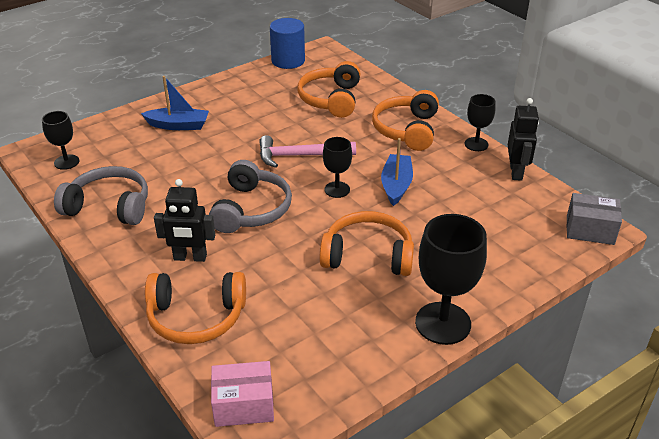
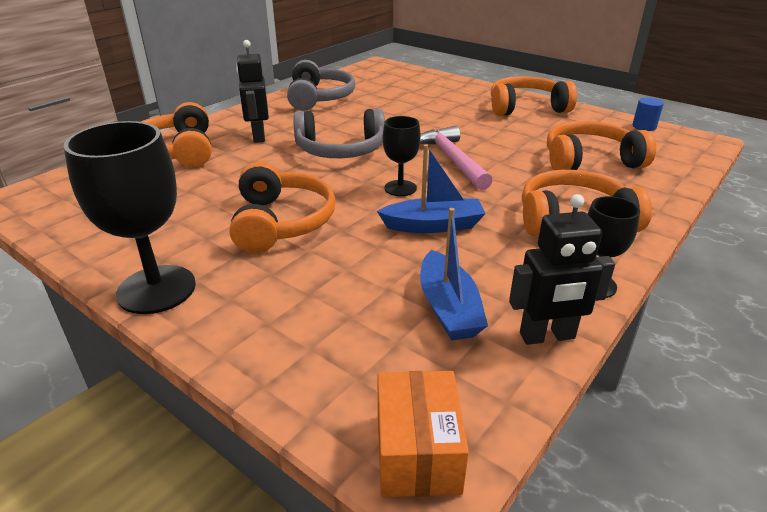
camera: 75 degrees right, 5 degrees down
black goblet [42,111,79,170] -> none
blue boat [141,76,209,130] -> blue boat moved to [420,208,488,341]
pink box [211,361,274,427] -> none
blue cylinder [270,18,305,69] -> blue cylinder [632,97,664,131], size x0.52
grey box [567,193,622,245] -> orange box [377,371,469,497]
none -> orange headphones [491,76,577,116]

